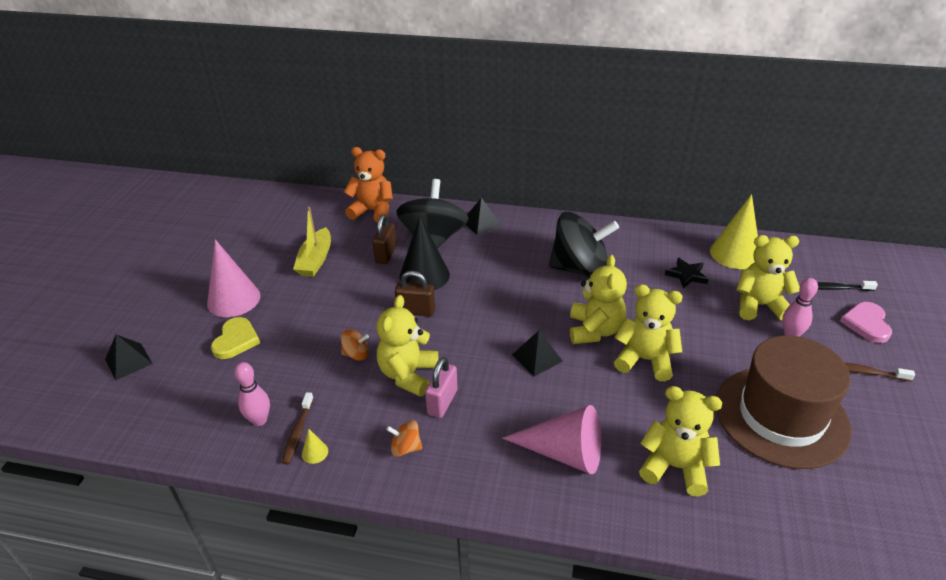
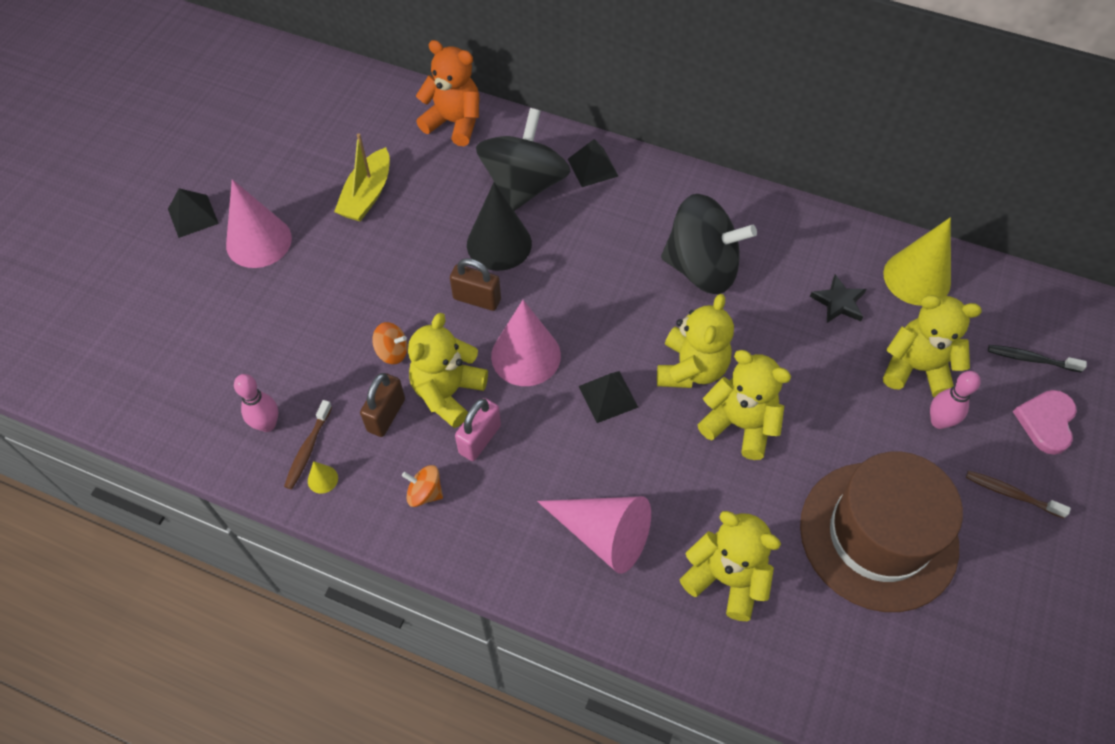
camera: 10 degrees right, 20 degrees up
black pyramid [105,334,153,380] -> black pyramid moved to [168,188,219,238]
yellow heart [211,317,260,359] -> none
brown padlock [372,214,397,264] -> brown padlock moved to [360,373,405,437]
none -> pink cone [491,300,561,386]

